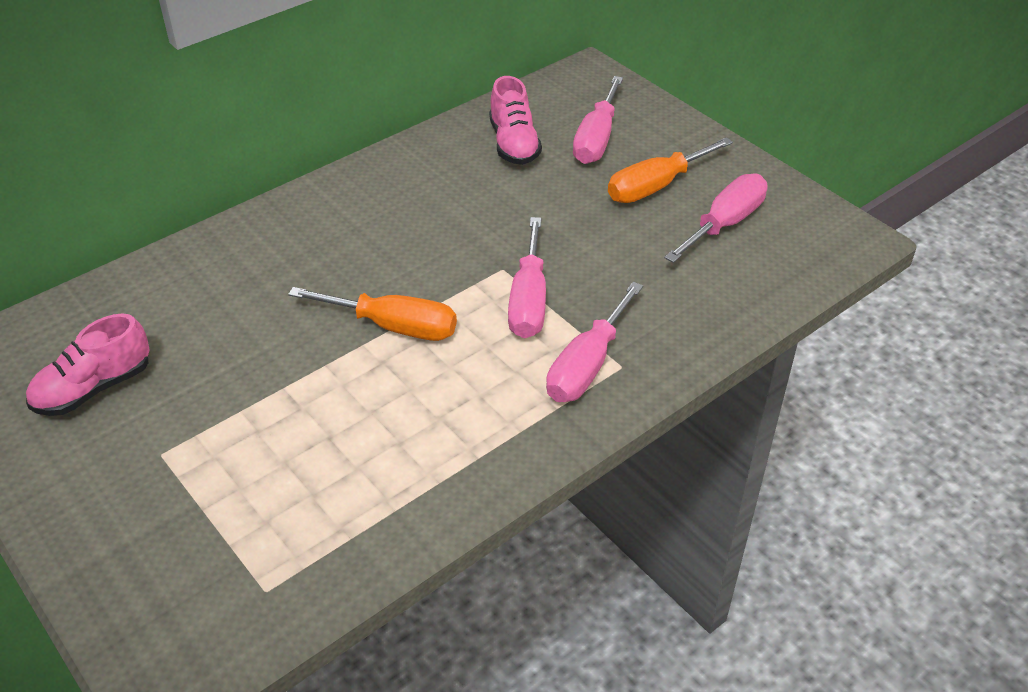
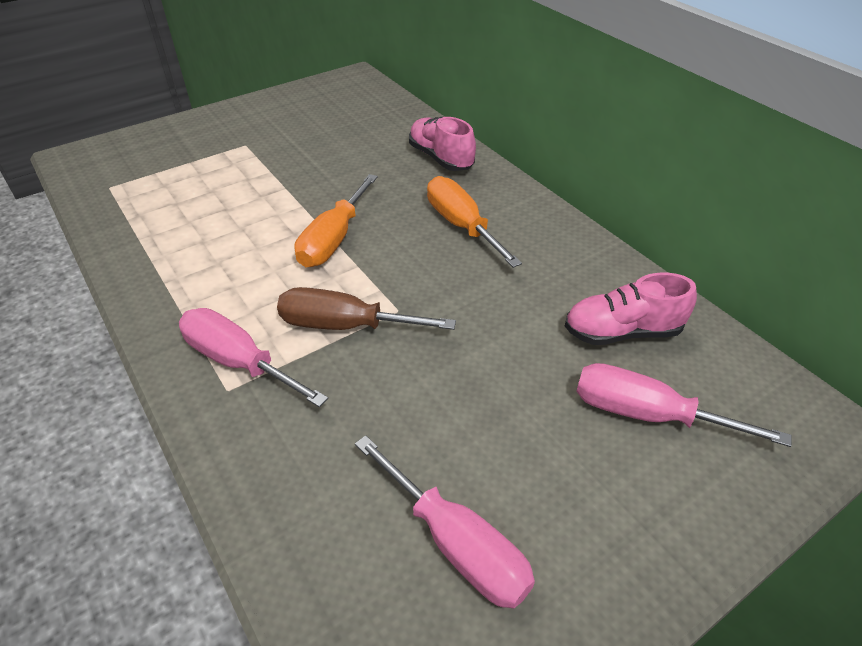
camera: 95 degrees right, 0 degrees up
pink shoe [26,313,150,416] -> pink shoe moved to [409,117,476,171]
pink screwdriver [508,217,546,338] -> brown screwdriver [277,287,456,330]
orange screwdriver [608,137,733,203] -> orange screwdriver moved to [427,176,522,268]

